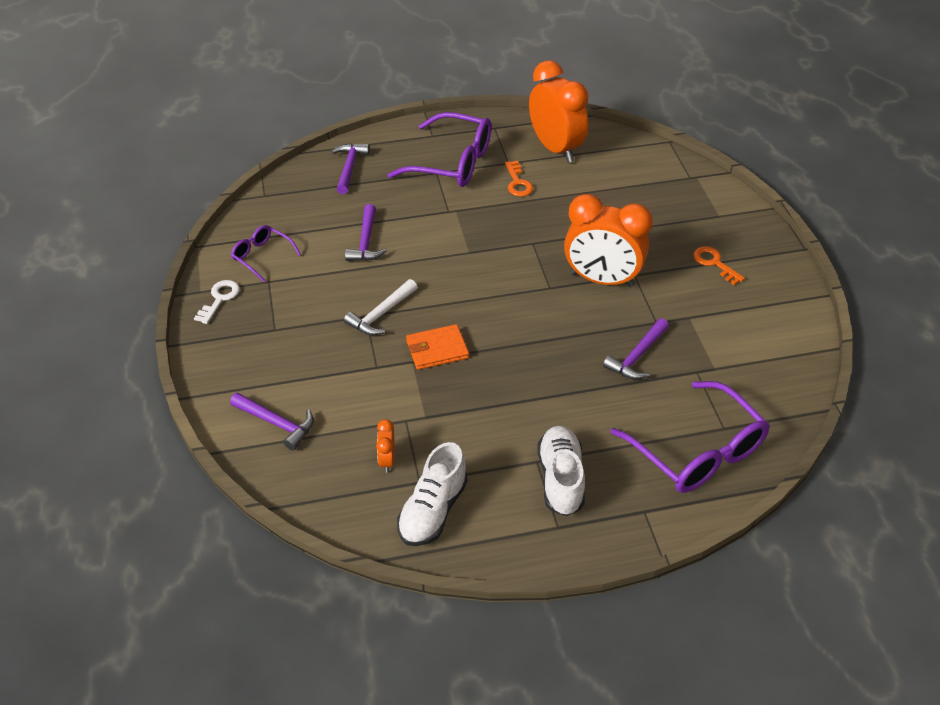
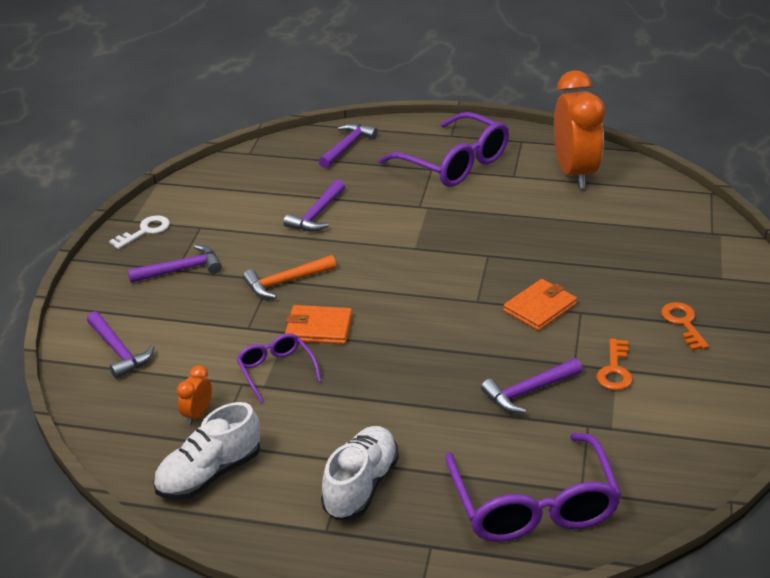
camera: 25 degrees right, 10 degrees down
purple glasses [231,225,301,282] -> purple glasses moved to [237,333,321,403]
white hammer [344,279,417,335] -> orange hammer [243,255,336,299]
orange key [505,161,533,197] -> orange key moved to [597,339,633,390]
orange clock [564,194,653,287] -> orange wallet [503,279,577,331]
none -> purple hammer [128,244,222,283]

